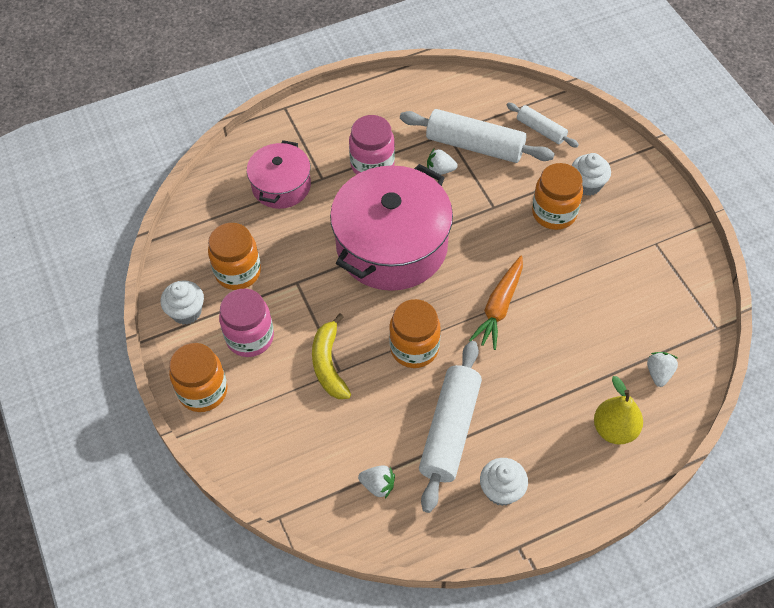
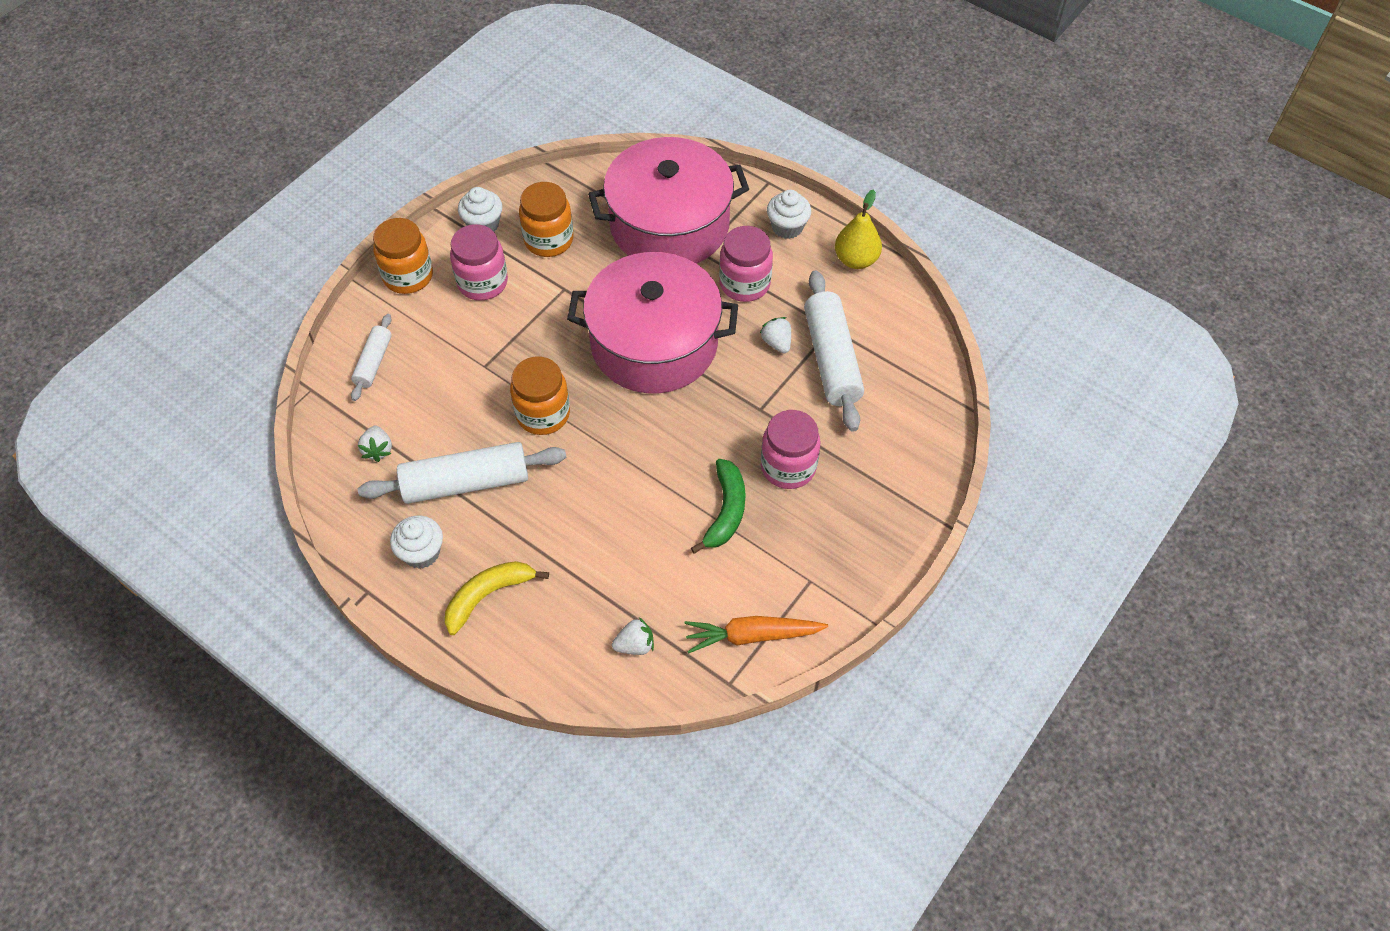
camera: 60 degrees right, 0 degrees up
pink pot [247,140,311,209] -> pink pot [588,137,749,264], size x1.80
yellow banana [312,314,351,399] -> yellow banana moved to [445,561,549,635]
orange carrot [469,256,523,350] -> orange carrot moved to [684,616,828,653]
white rolling pin [507,103,579,147] -> white rolling pin moved to [351,314,392,401]
orange jar [532,163,583,230] -> pink jar [761,410,820,489]
white cupcake [572,153,611,196] -> white cupcake moved to [767,190,811,239]
yellow pear [594,376,643,445] -> yellow pear moved to [835,189,882,269]
none -> green banana [691,459,746,554]

